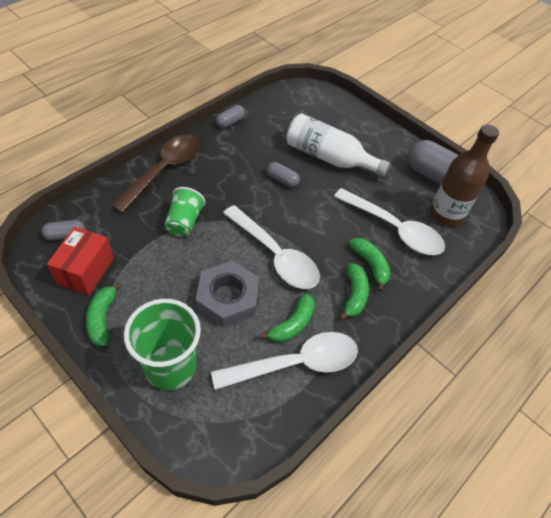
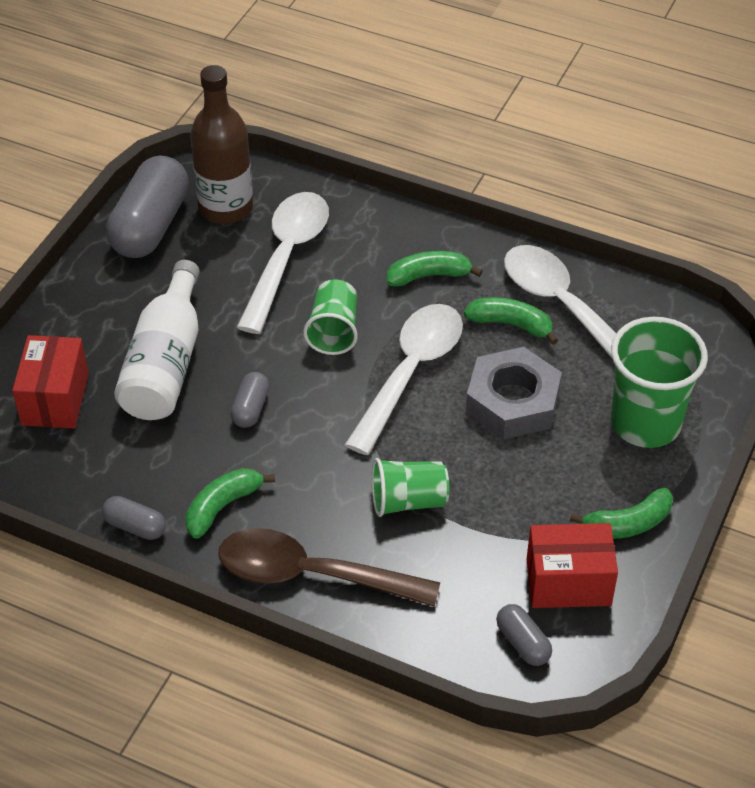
camera: 105 degrees left, 5 degrees down
green banana [349,238,390,292] -> green banana moved to [185,468,275,539]
none -> red box [12,335,89,428]
none -> green cup [303,279,358,355]

